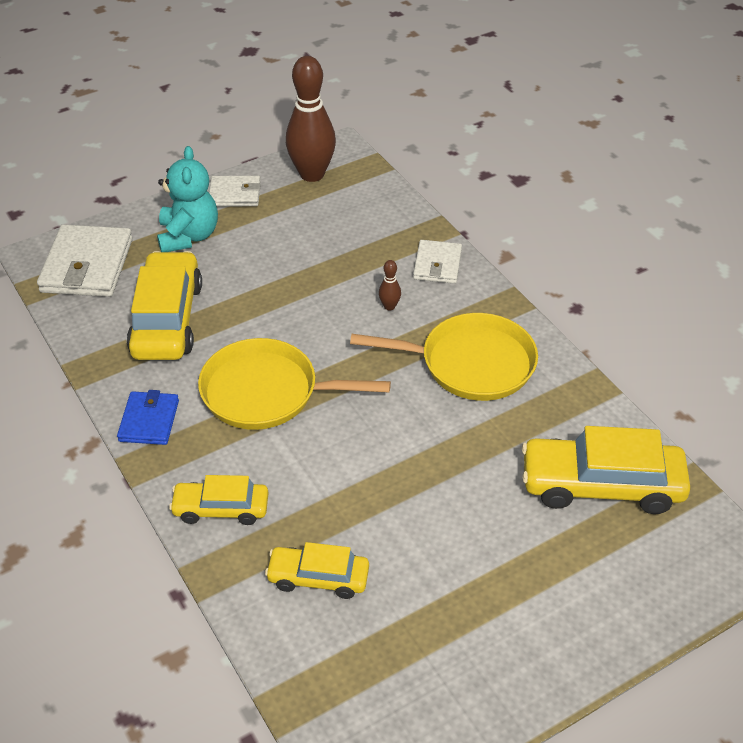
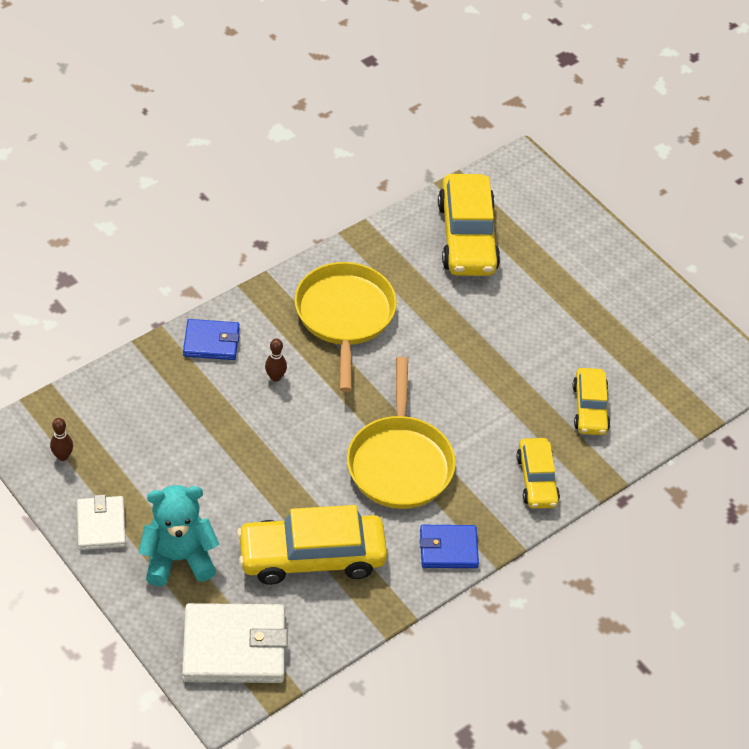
camera: 100 degrees left, 5 degrees up
brown bowling pin [286,56,336,182] -> brown bowling pin [50,418,73,461], size x0.40
white wallet [413,240,462,284] -> blue wallet [183,319,240,360]

